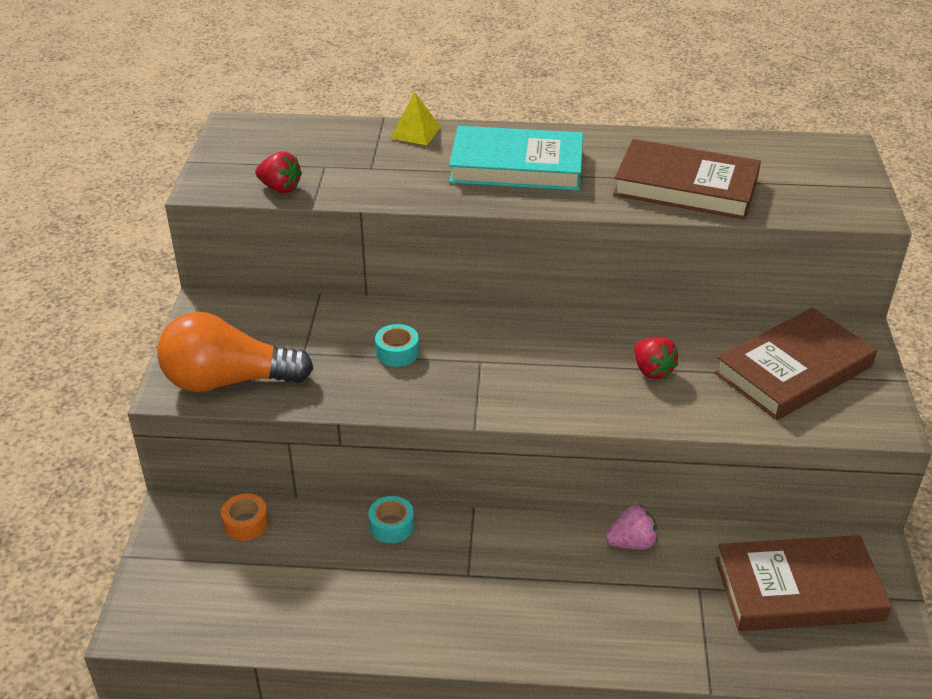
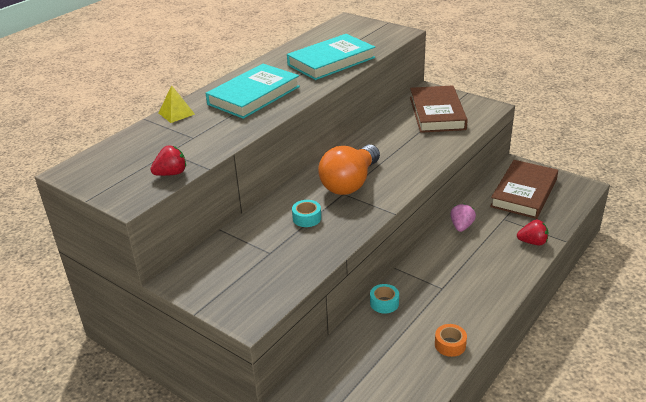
camera: 55 degrees left, 5 degrees down
orange light bulb [157,312,314,392] -> orange light bulb moved to [318,145,380,195]
orange tape [221,494,269,541] -> orange tape moved to [435,324,467,357]
brown book [613,139,761,220] -> turquoise book [287,34,375,80]
red strawberry [634,337,678,379] -> red strawberry moved to [517,220,548,245]

